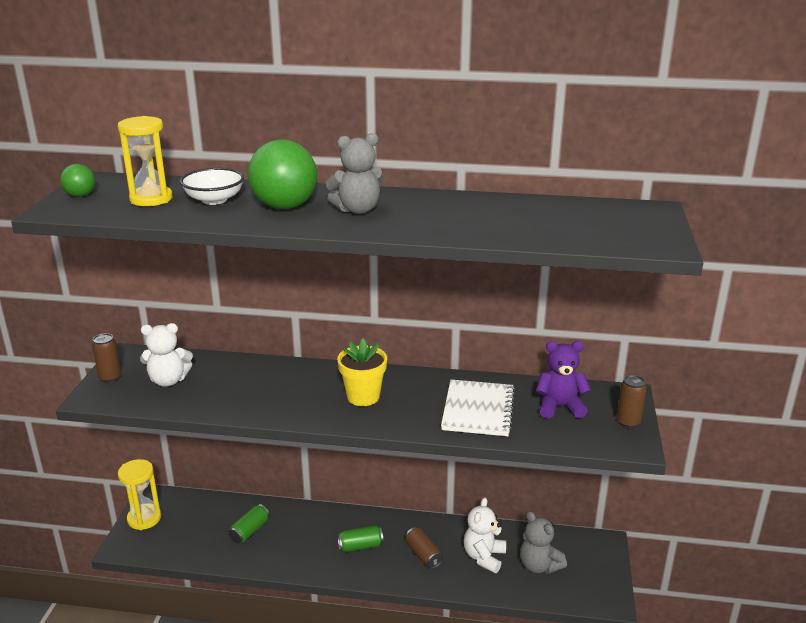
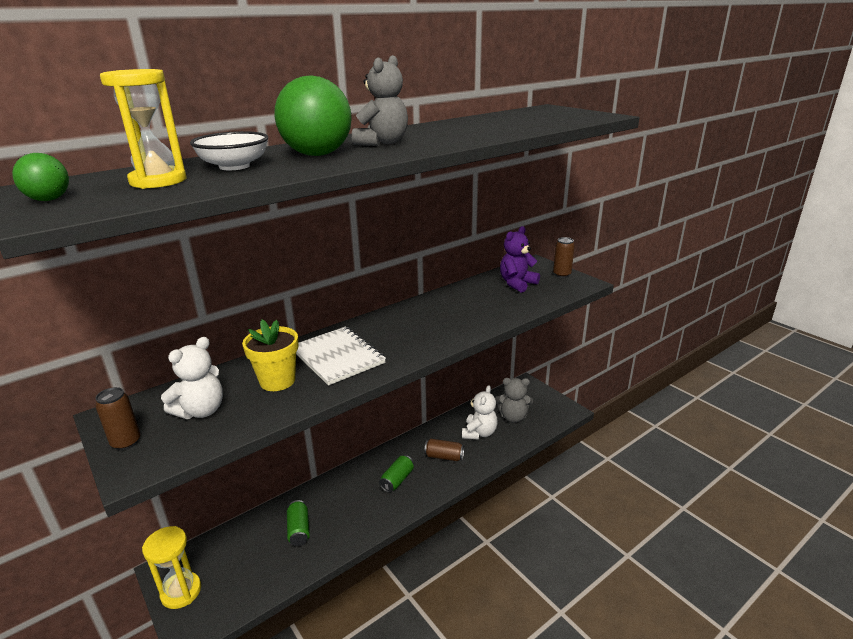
camera: 45 degrees left, 0 degrees up
yellow flower pot [337,338,387,406] -> yellow flower pot moved to [242,320,299,391]
white notebook [441,379,515,436] -> white notebook moved to [296,327,386,385]
white teddy bear [464,497,506,573] -> white teddy bear turned 135 degrees counterclockwise [462,385,498,439]

